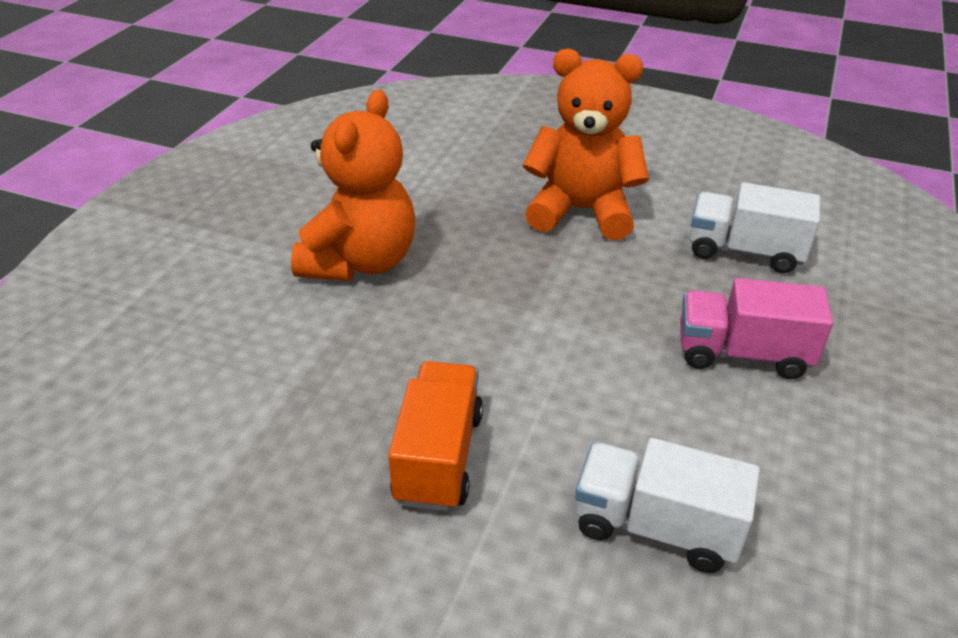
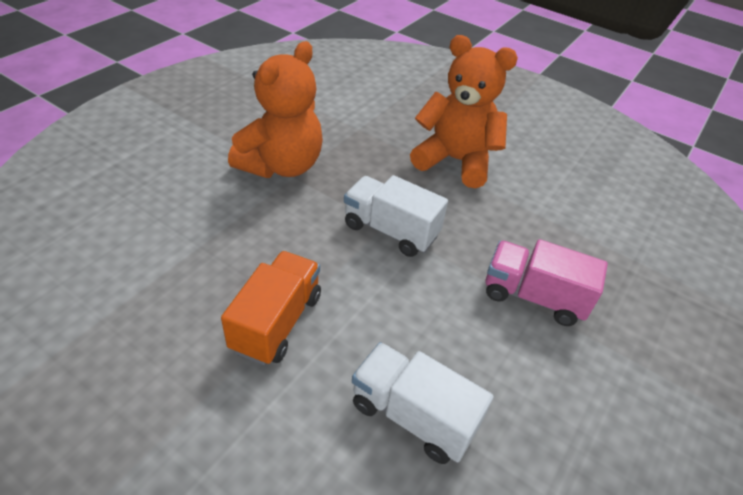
camera: 10 degrees right, 5 degrees up
white truck [689,182,820,273] -> white truck moved to [344,175,448,257]

